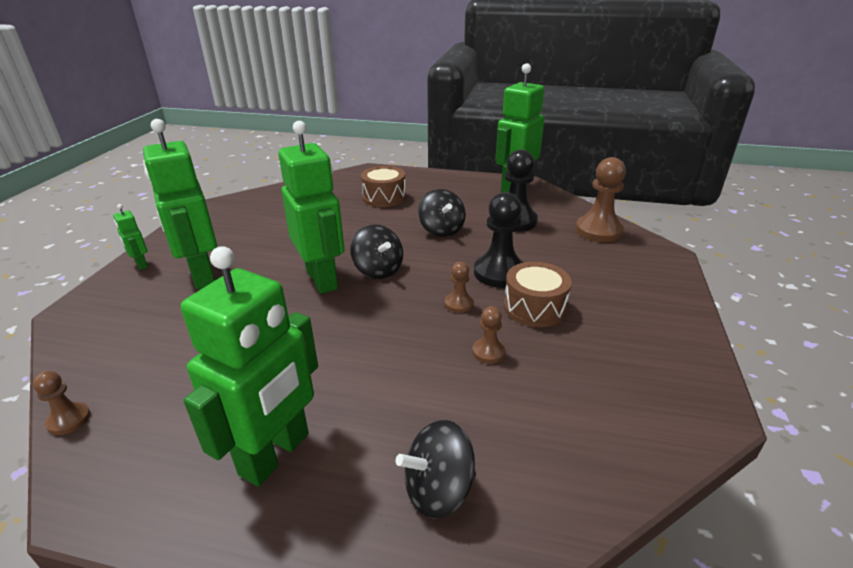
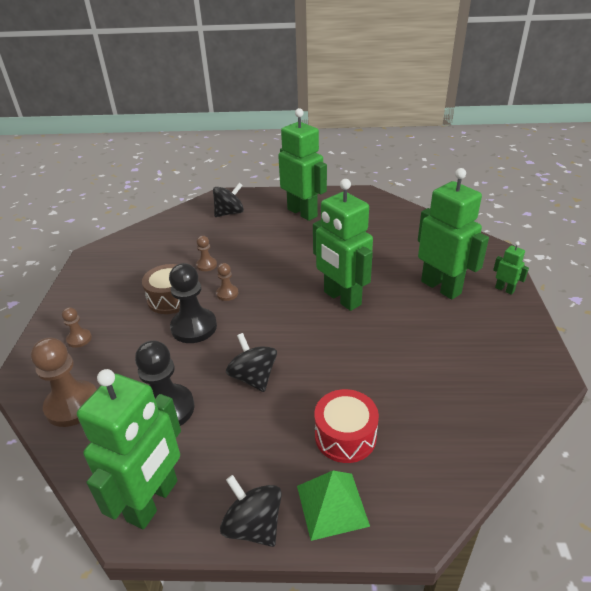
camera: 170 degrees right, 5 degrees up
brown pawn [33,371,91,435] -> brown pawn moved to [62,307,92,348]
green robot [181,246,318,487] -> green robot turned 120 degrees clockwise [278,108,327,221]
black spinning top [350,224,403,279] -> black spinning top moved to [220,475,282,547]
brown drum [361,166,406,207] -> red drum [314,389,379,463]
none -> green pyramid [297,471,370,541]

